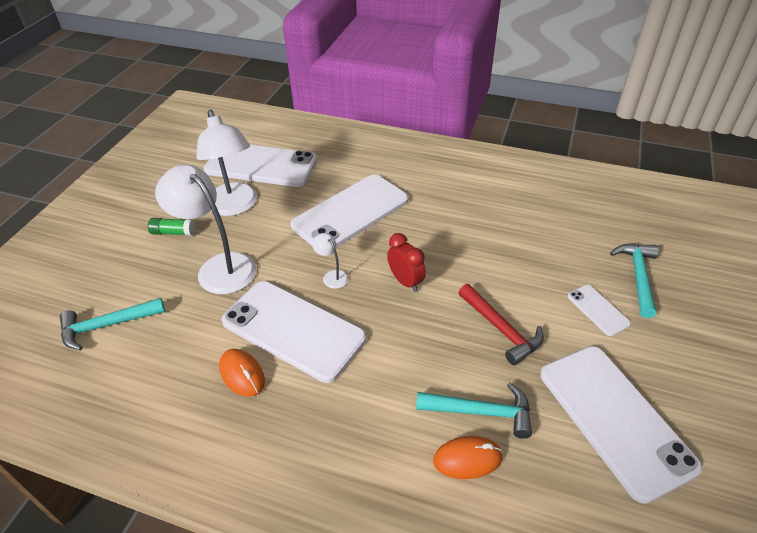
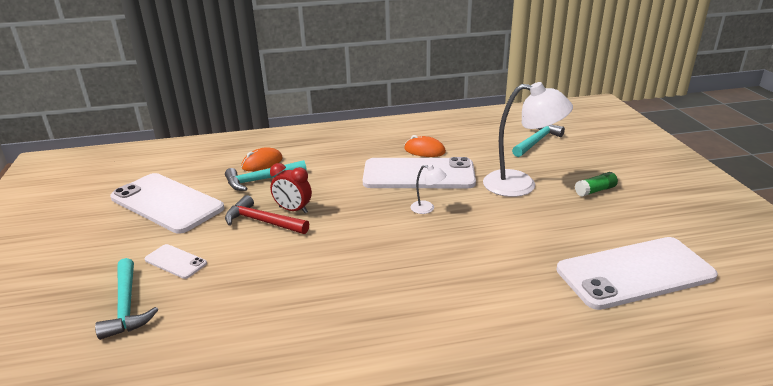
camera: 150 degrees right, 15 degrees down
white lamp [196,110,257,216] -> none
white phone [291,174,408,247] -> none
red clock [387,233,426,292] -> red clock moved to [270,163,312,213]

